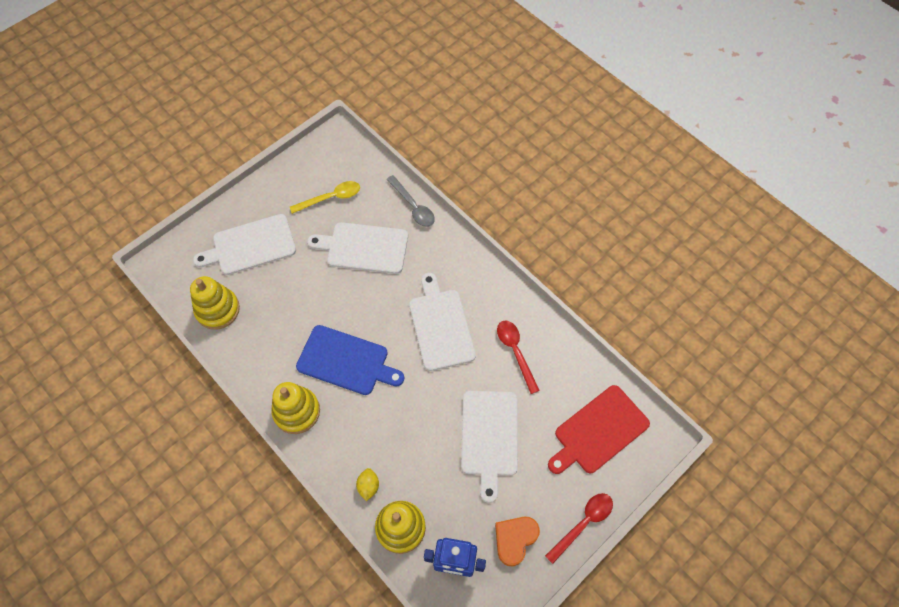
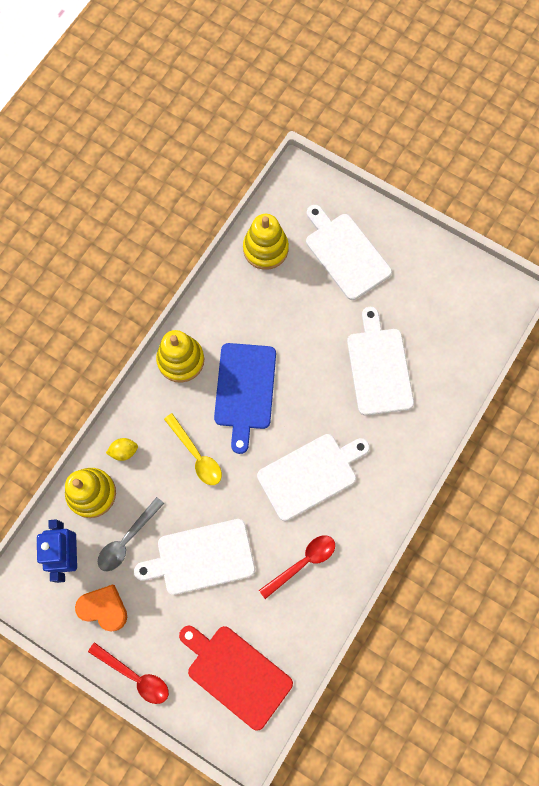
camera: 75 degrees right, 10 degrees up
yellow spoon [290,181,360,214] -> yellow spoon moved to [164,413,222,485]
grey spoon [386,175,435,227] -> grey spoon moved to [98,497,164,571]

